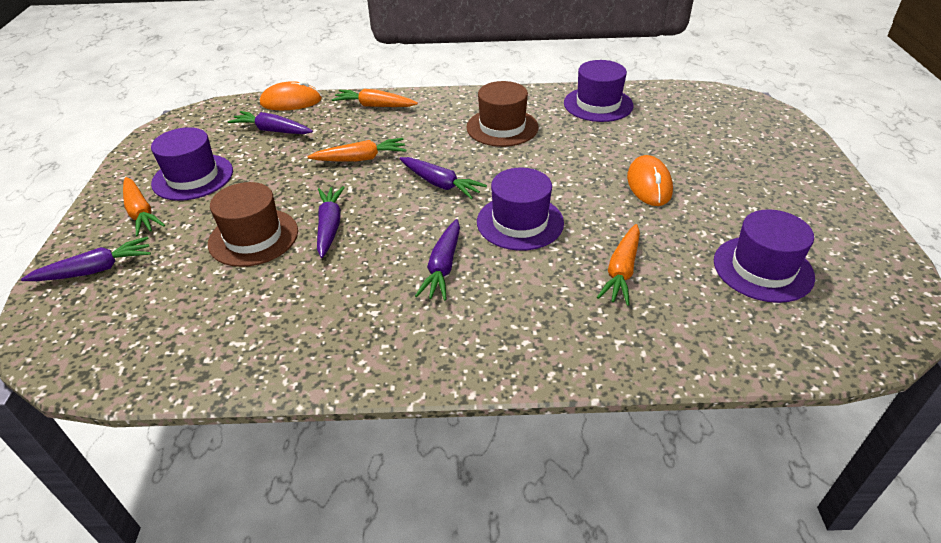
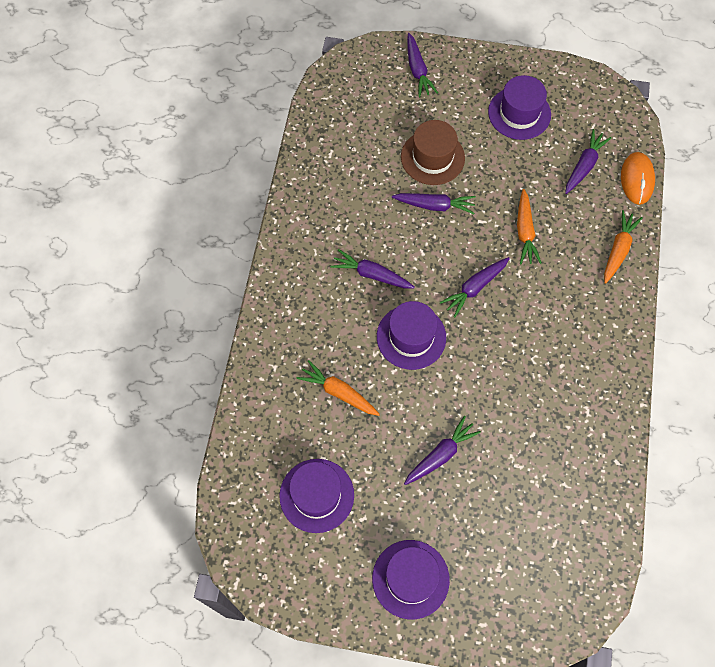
camera: 100 degrees right, 25 degrees up
orange carrot [123,177,165,236] -> none
brown hat [466,81,539,147] -> none
purple hat [564,60,633,122] -> purple hat moved to [372,540,450,619]
orange mouse [627,155,673,206] -> purple carrot [404,416,481,485]

